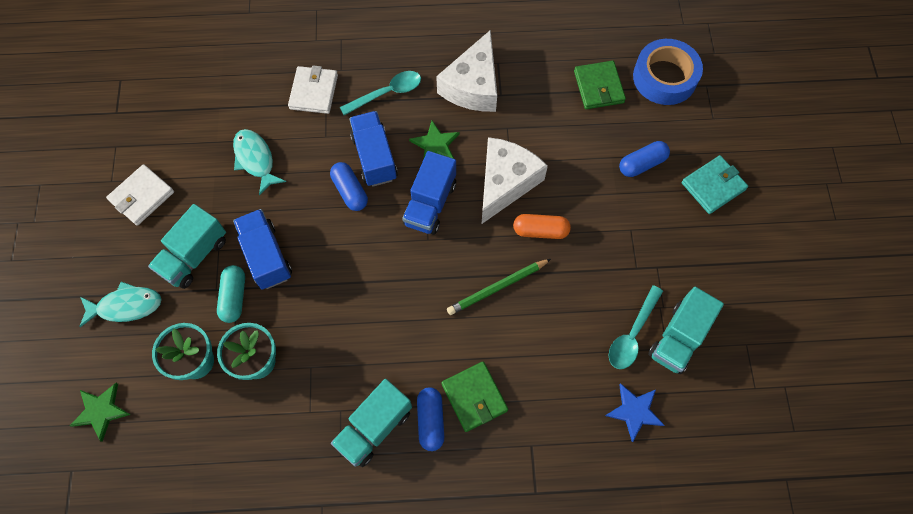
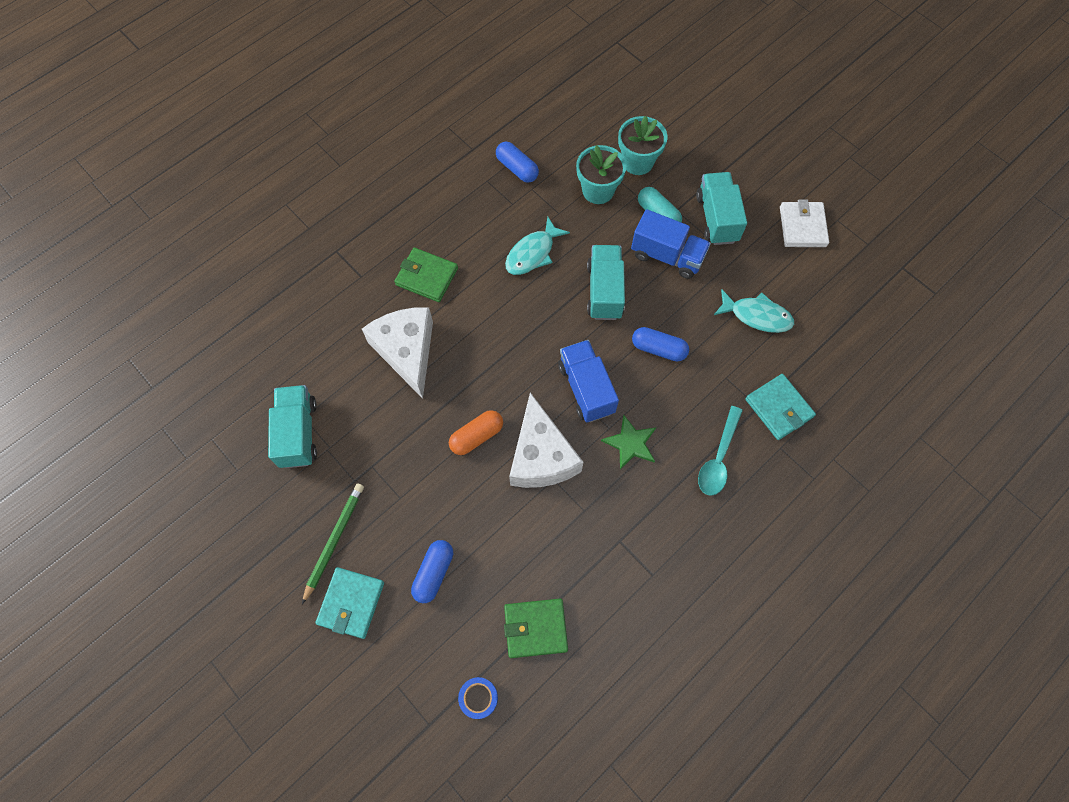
camera: 140 degrees right, 0 degrees up
green star [70,383,131,442] -> none
turquoise fish [79,282,162,327] -> turquoise fish moved to [505,217,570,275]
white wallet [288,65,338,114] -> turquoise wallet [745,374,816,440]
turquoise truck [331,379,412,467] -> turquoise truck moved to [587,245,625,320]
blue truck [349,111,398,187] -> none
blue capsule [417,387,444,451] -> blue capsule moved to [496,141,539,183]
white cheese [436,30,497,112] -> white cheese moved to [362,307,433,399]
green pencil [447,259,551,315] -> green pencil moved to [302,483,364,604]
green wallet [574,61,626,109] -> green wallet turned 45 degrees counterclockwise [504,599,568,658]
blue star [605,383,664,442] -> none
turquoise spoon [608,285,663,369] -> none
blue tape [633,39,703,105] -> blue tape [458,677,498,719], size x0.47

